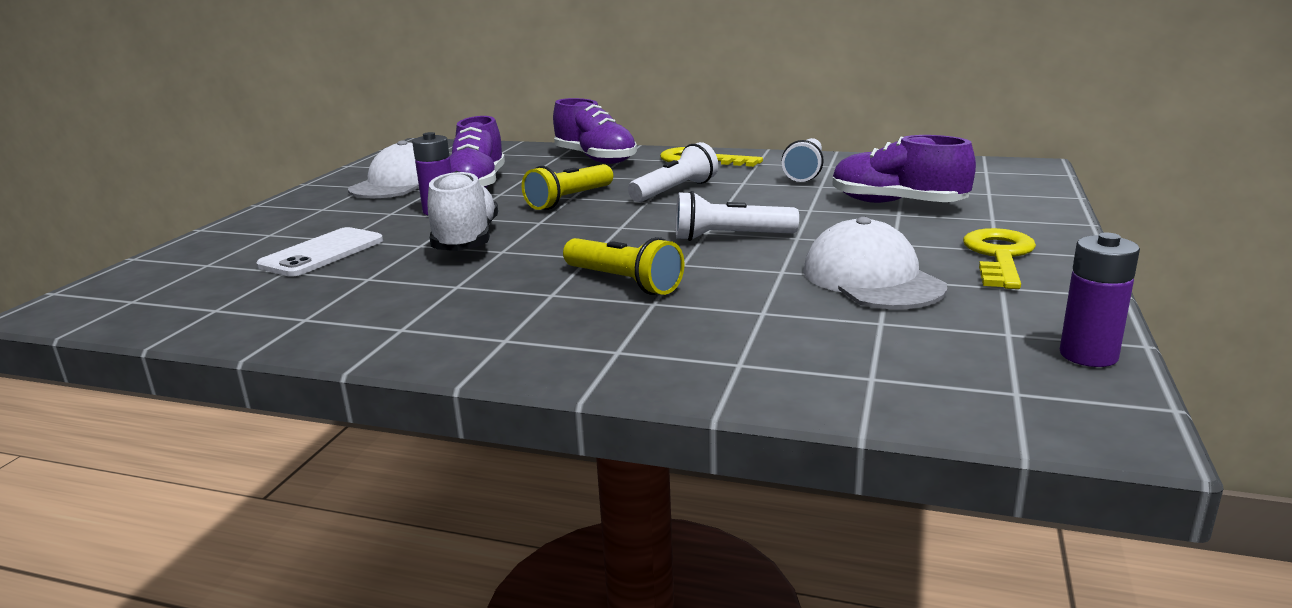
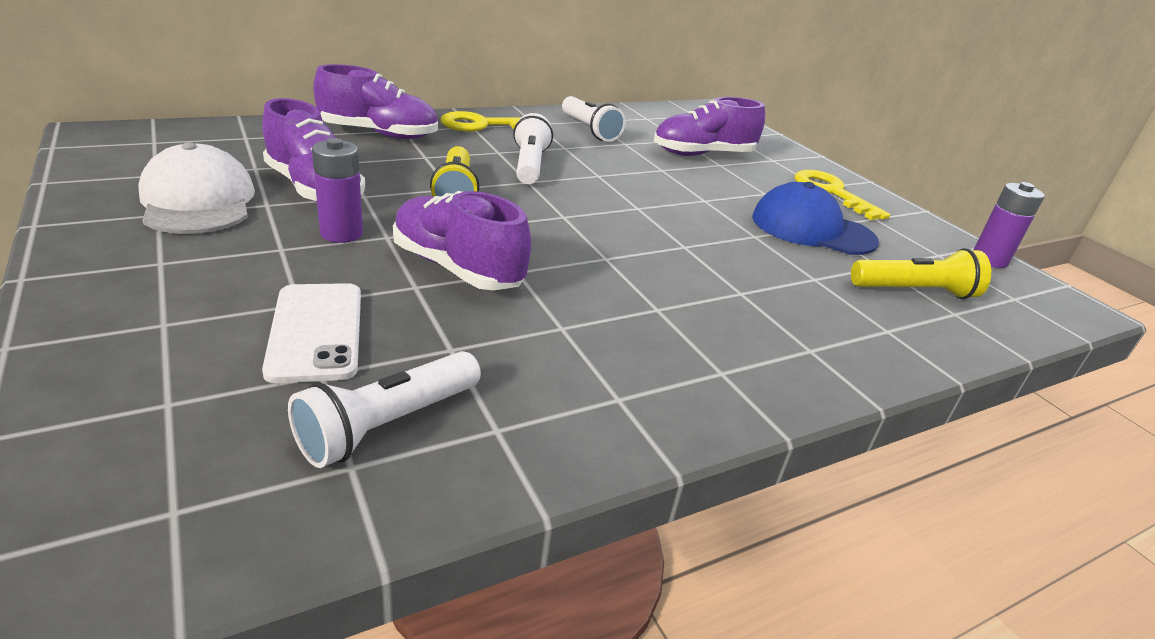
camera: 50 degrees left, 10 degrees up
white shoe [428,171,498,251] -> purple shoe [393,191,531,290]
yellow flashlight [563,237,684,295] -> yellow flashlight moved to [851,248,991,299]
white flashlight [676,191,799,241] -> white flashlight moved to [288,351,481,468]
white cap [803,217,947,309] -> blue cap [752,182,879,255]

